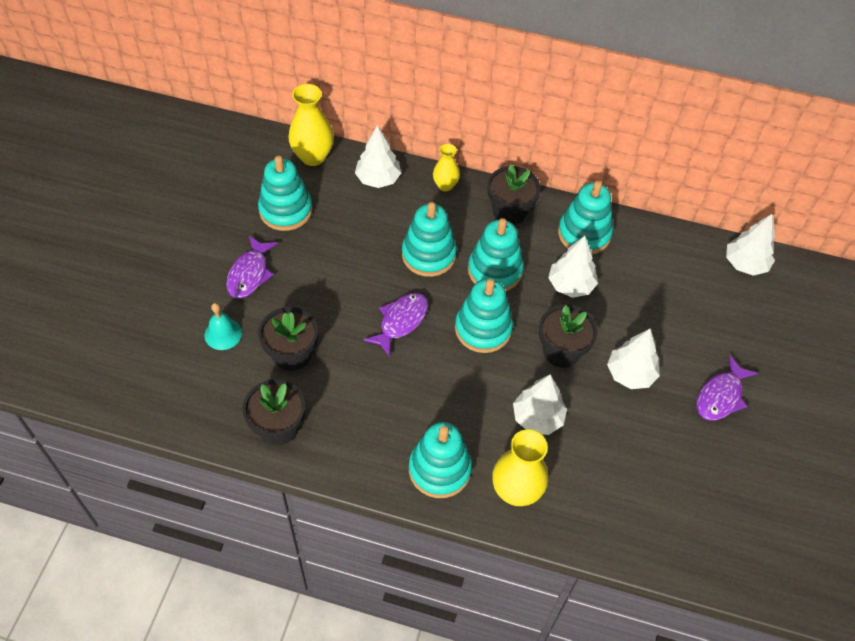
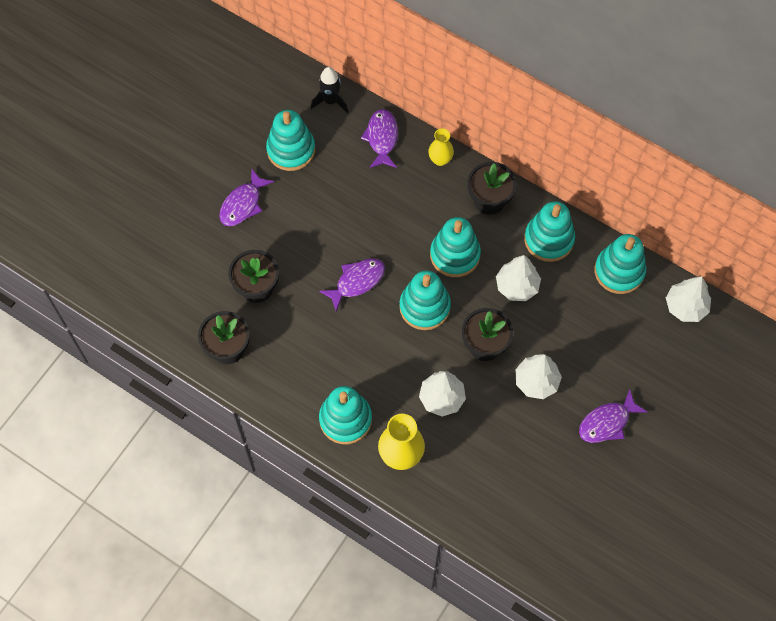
camera: 20 degrees right, 10 degrees up
turquoise bell [204,303,242,350] -> none
yellow vase [288,84,334,166] -> black rocket [311,67,348,113]
white tree [355,125,401,188] -> purple fish [361,109,398,168]
turquoise stacking toy [402,202,457,277] -> turquoise stacking toy moved to [595,234,646,294]

